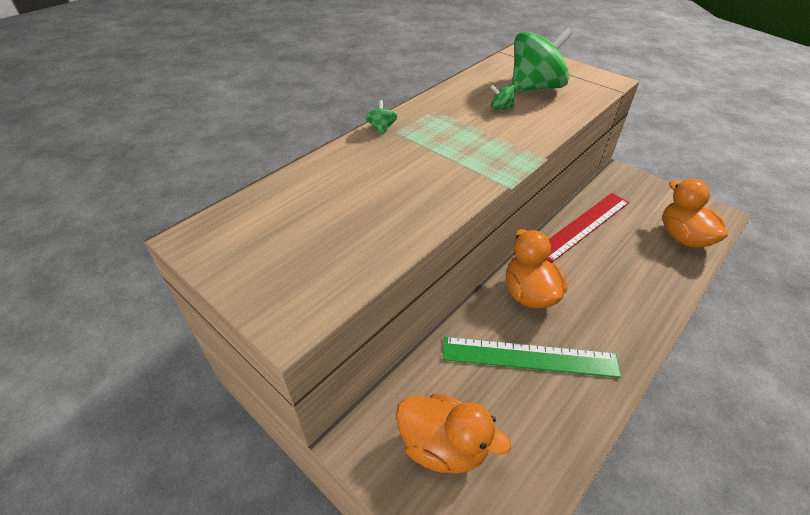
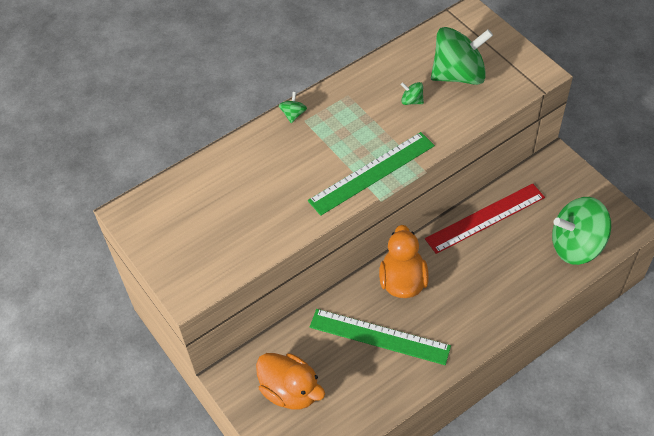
camera: 15 degrees right, 10 degrees up
orange duck [663,179,728,248] -> green spinning top [552,197,611,265]
none -> green ruler [308,132,435,216]

